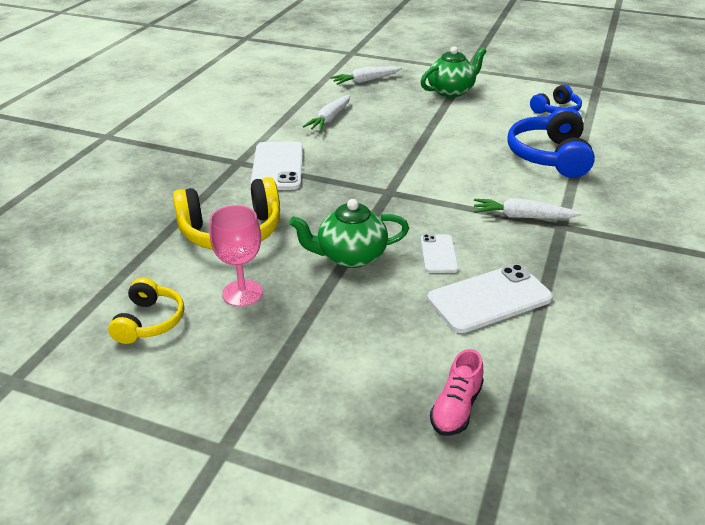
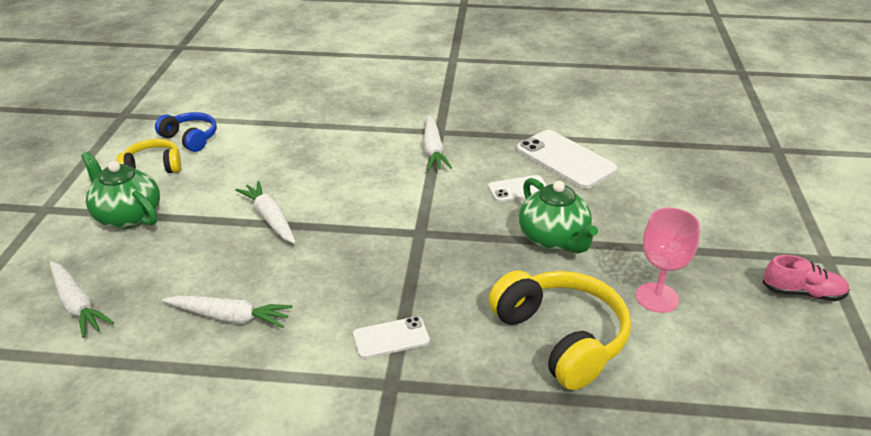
camera: 105 degrees left, 0 degrees up
yellow headphones [108,278,184,344] -> yellow headphones moved to [116,139,181,173]
white phone [250,141,303,190] -> white phone [353,316,430,359], size x0.56
pink shoe [430,349,484,436] -> pink shoe moved to [762,255,850,301]
blue headphones [507,107,595,178] -> none
none -> white carrot [235,181,296,244]

